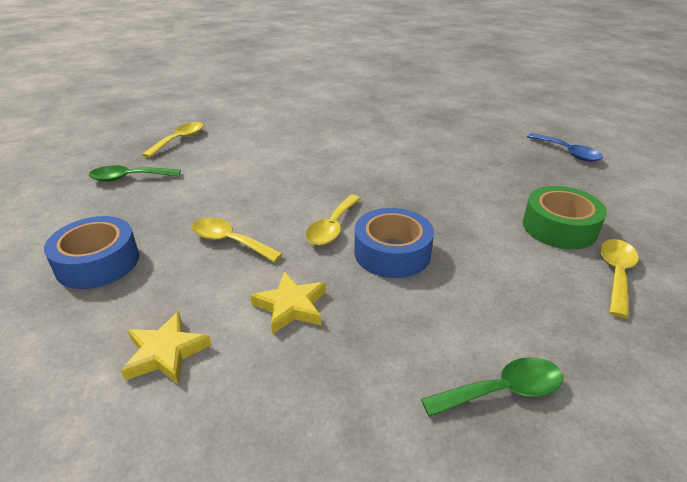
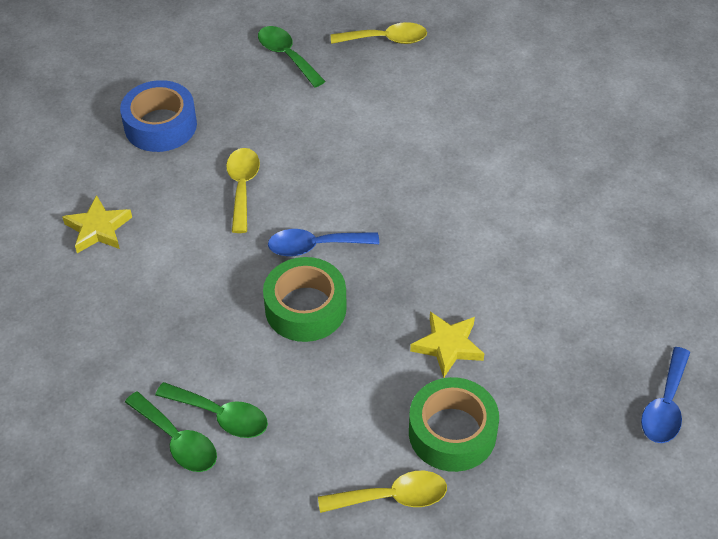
camera: 60 degrees right, 15 degrees up
yellow star [250,272,326,335] -> yellow star moved to [410,312,484,378]
yellow spoon [305,195,361,246] -> blue spoon [268,229,379,256]
blue tape [354,208,434,278] -> green tape [263,257,347,342]
none -> green spoon [155,382,268,438]

